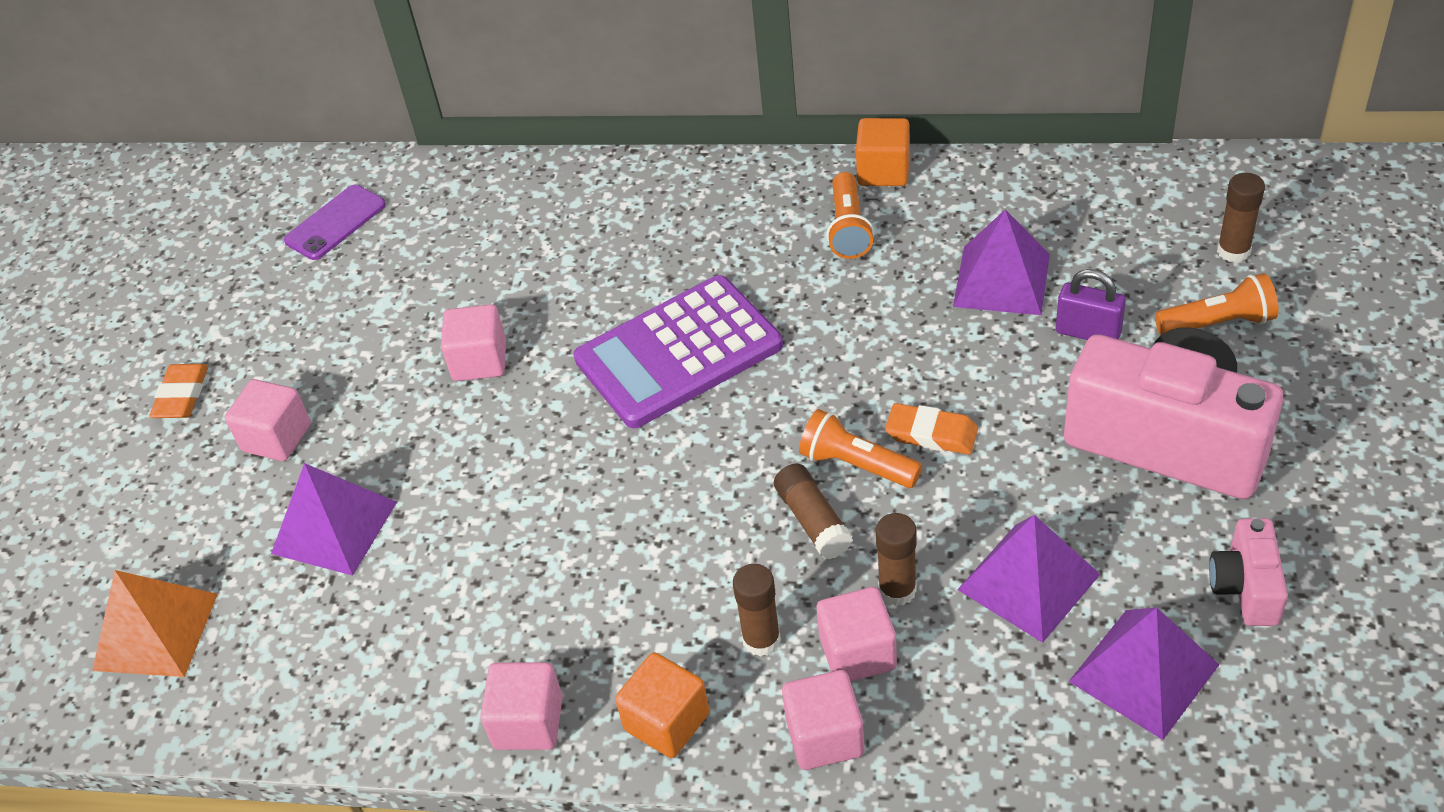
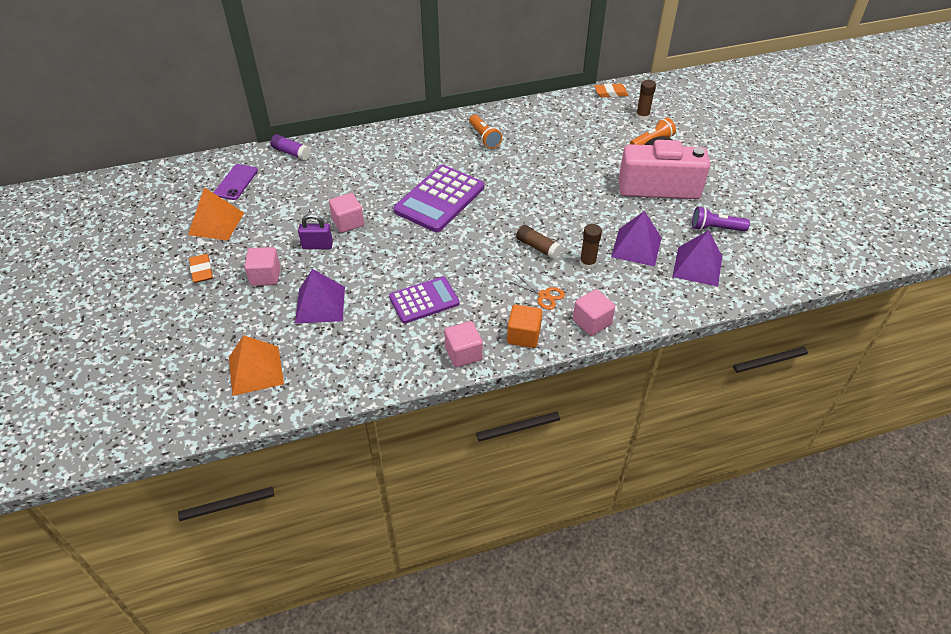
camera: 30 degrees left, 0 degrees up
brown glue stick [733,564,781,657] -> orange scissors [510,274,565,310]
orange flashlight [799,409,922,488] -> none
pink cube [817,587,897,682] -> none
orange cube [856,118,910,186] -> none
orange eraser [885,403,978,454] -> orange eraser moved to [594,83,628,98]
purple pyramid [953,210,1050,315] -> none
purple padlock [1056,269,1126,340] -> purple padlock moved to [298,214,333,249]
pink camera [1209,518,1288,626] -> purple flashlight [692,207,750,231]
none -> orange pyramid [188,187,244,241]
none -> purple glue stick [270,134,311,160]
none -> purple calculator [389,277,460,324]

